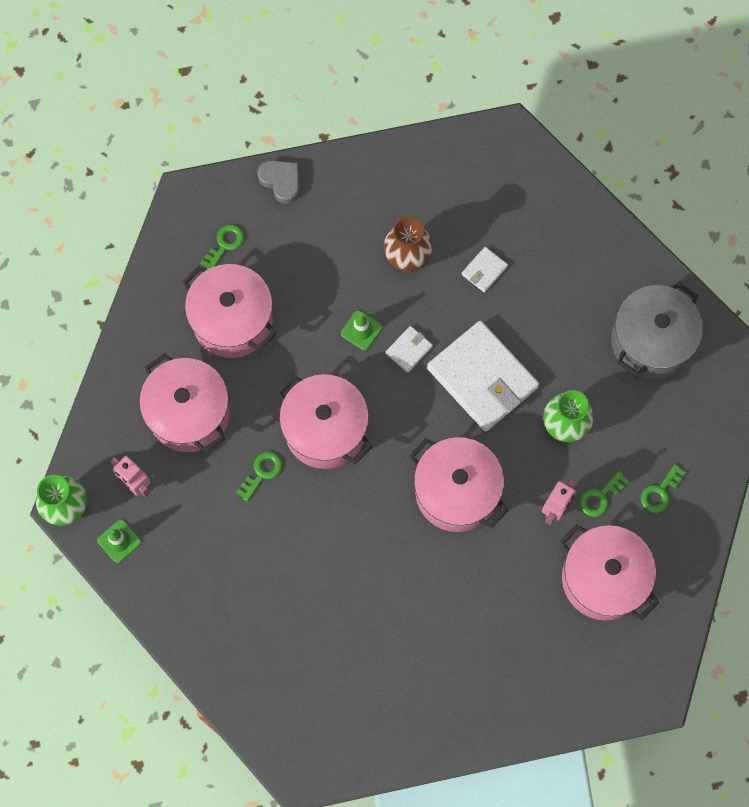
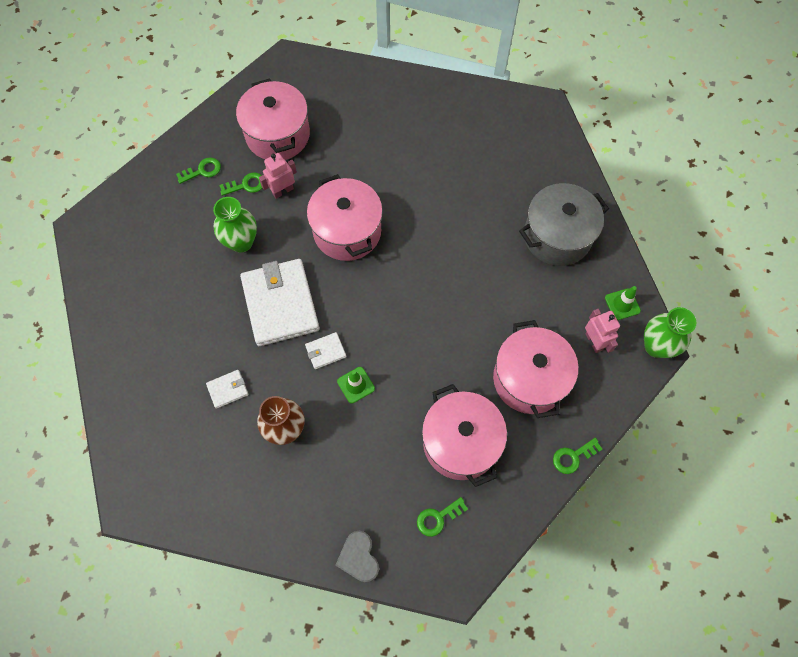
camera: 155 degrees left, 5 degrees down
green key [236,451,282,502] -> green key moved to [553,438,602,474]
pink pot [277,374,372,469] -> none
grey pot [611,282,703,379] -> grey pot moved to [519,183,609,266]

